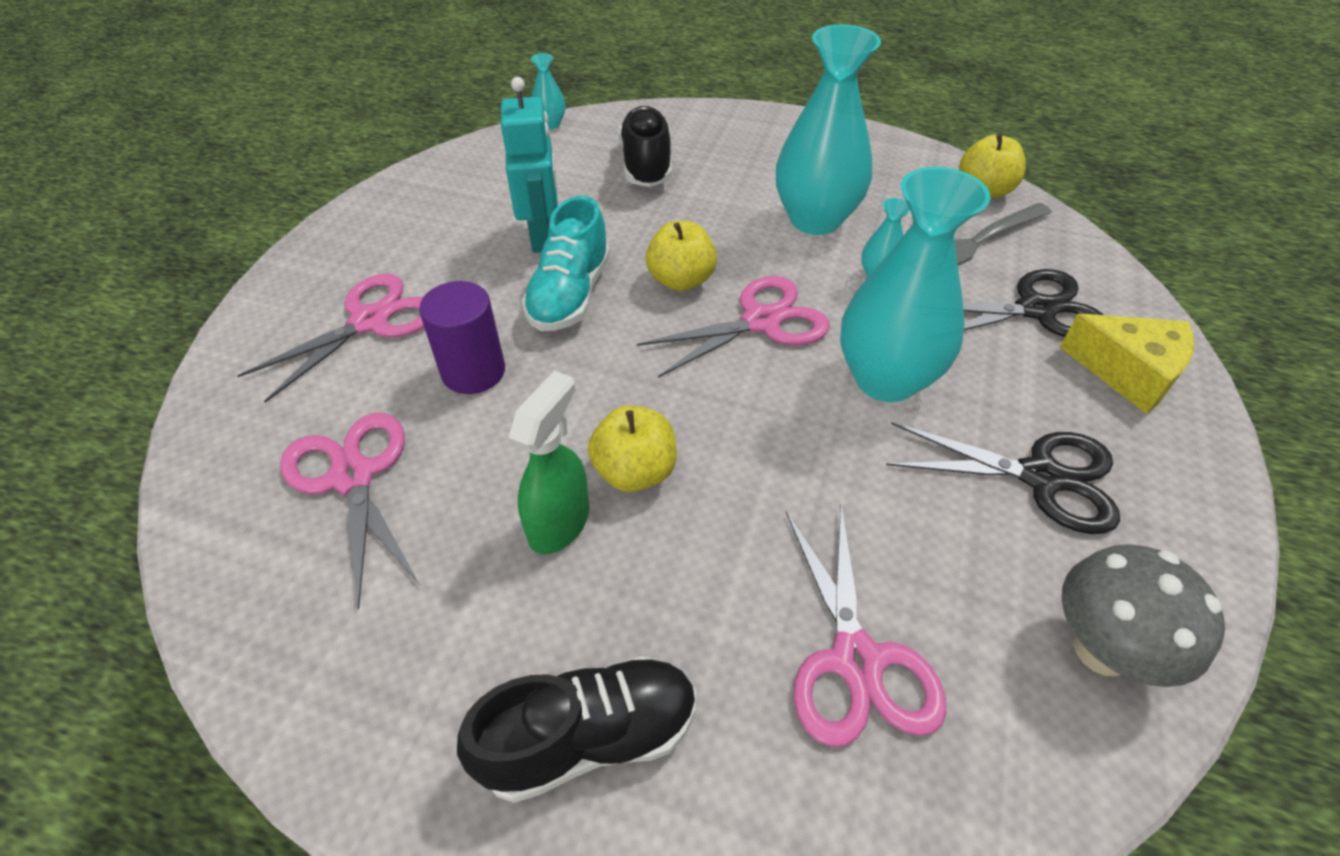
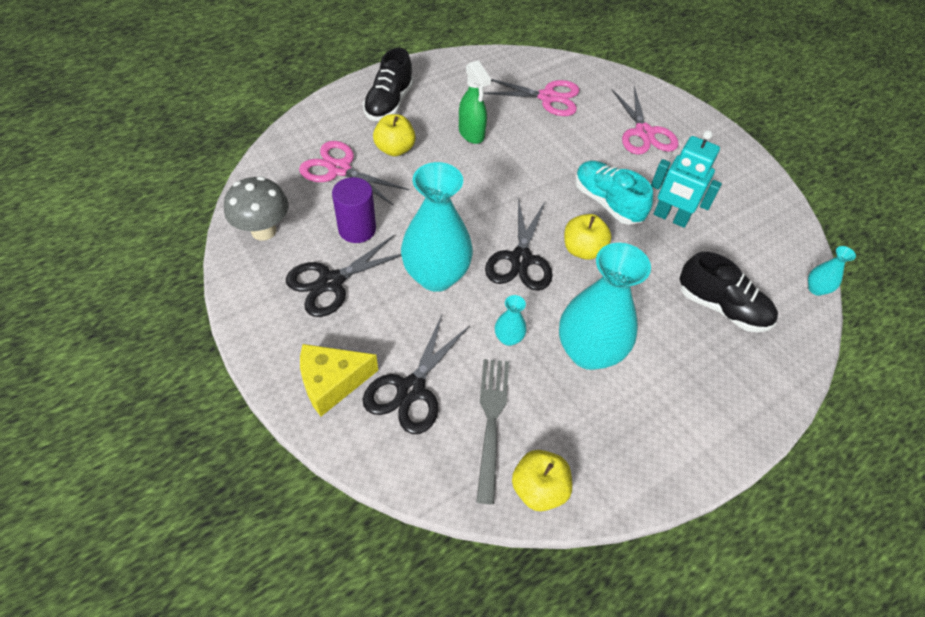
camera: 125 degrees right, 5 degrees up
purple cylinder [419,281,505,394] -> purple cylinder moved to [332,177,376,243]
yellow apple [588,405,677,492] -> yellow apple moved to [373,114,416,156]
pink scissors [637,276,830,378] -> black scissors [485,198,552,291]

